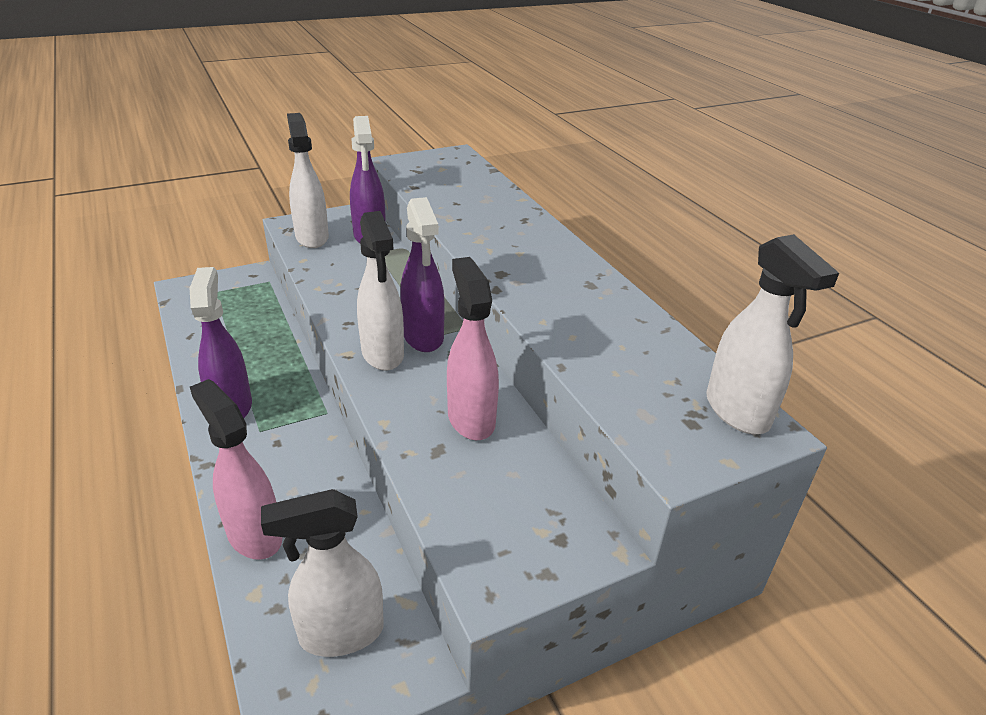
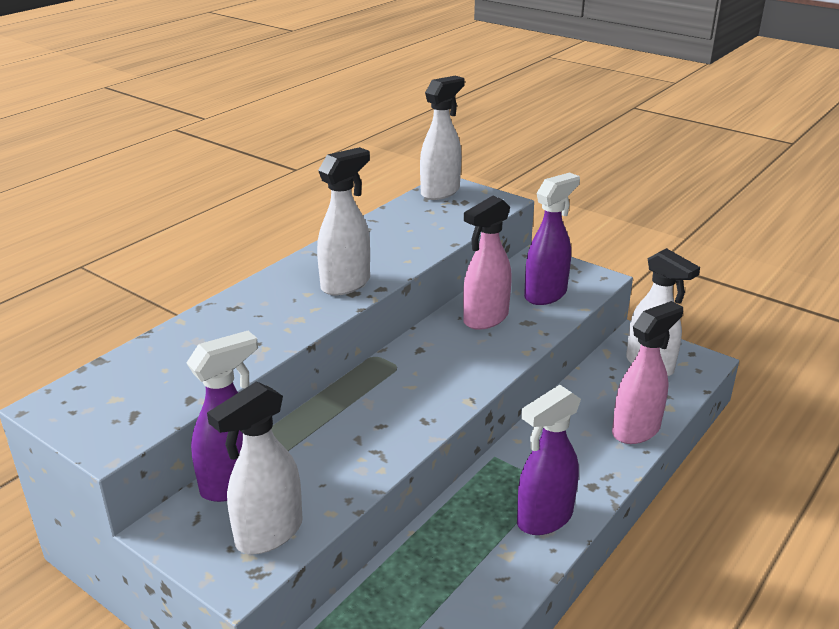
camera: 115 degrees left, 5 degrees down
pink spray bottle [190,379,283,560] -> pink spray bottle turned 150 degrees counterclockwise [612,301,683,444]
white spray bottle [357,211,404,371] -> white spray bottle moved to [317,147,370,295]
purple spray bottle [400,197,445,352] -> purple spray bottle moved to [524,172,580,305]

